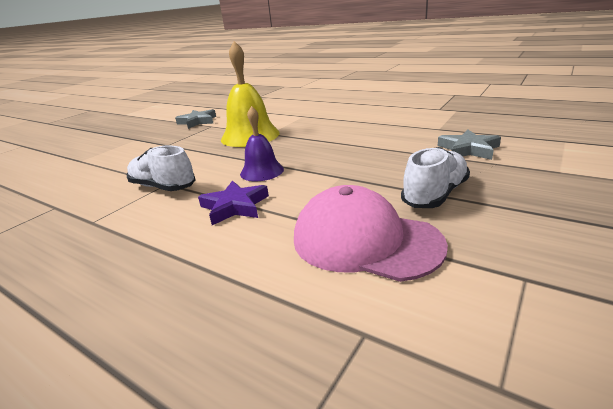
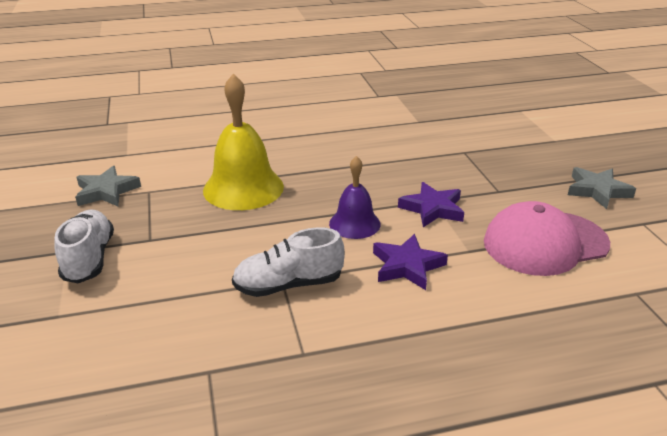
camera: 50 degrees left, 5 degrees up
white shoe [401,147,470,208] -> white shoe moved to [55,210,114,283]
grey star [438,129,501,160] -> grey star moved to [568,167,636,209]
none -> purple star [398,182,464,227]

